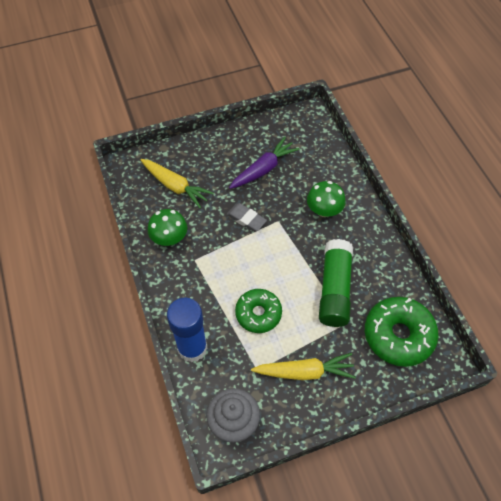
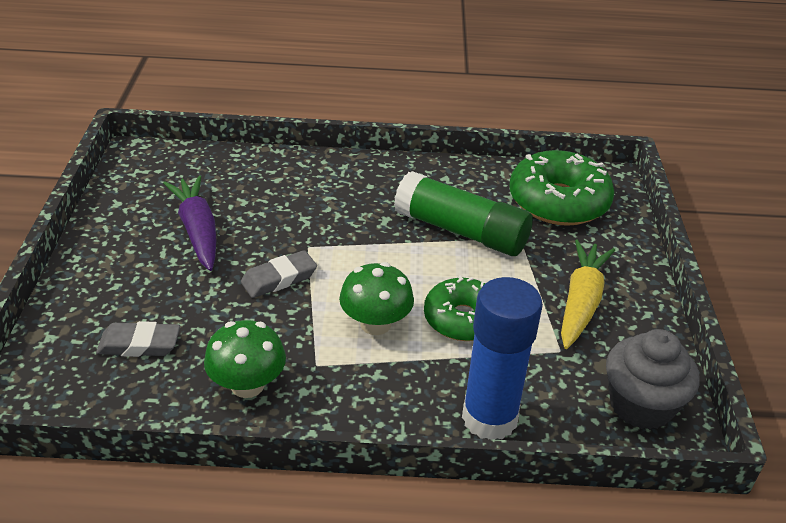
camera: 70 degrees left, 20 degrees down
yellow carrot [141,159,214,208] -> grey eraser [96,321,180,357]
green mushroom [307,181,346,217] -> green mushroom moved to [339,262,414,335]

